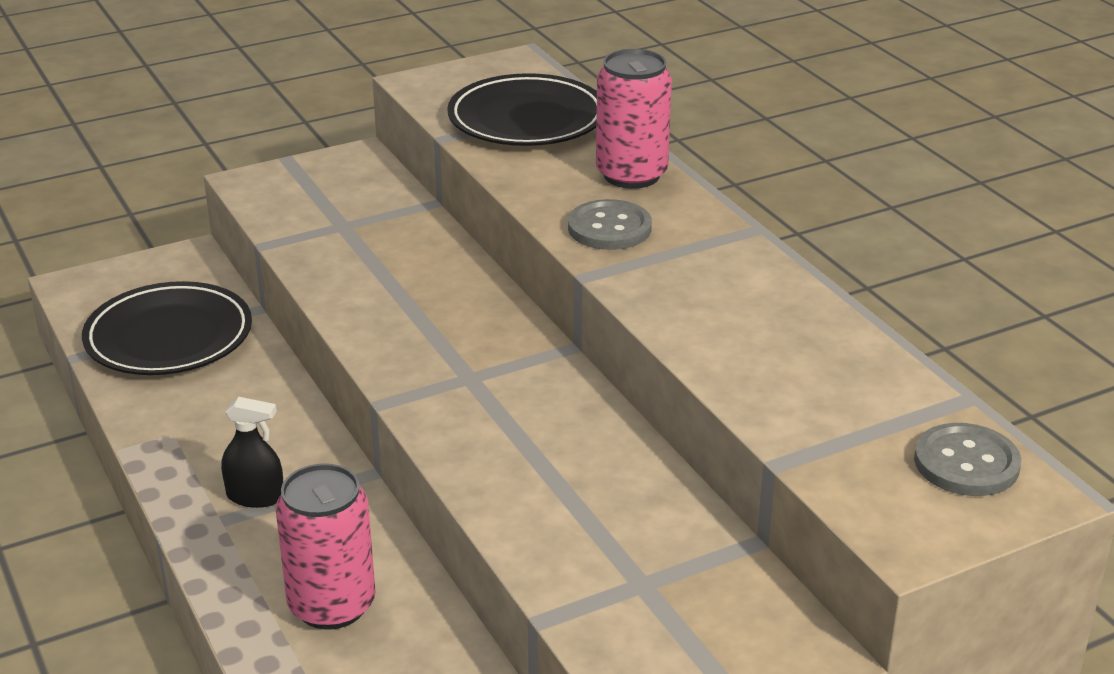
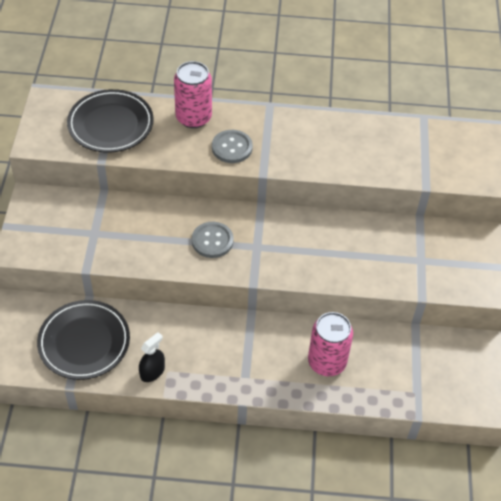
camera: 60 degrees left, 20 degrees up
black spray bottle [221,397,283,508] -> black spray bottle moved to [139,332,165,382]
grey button [914,423,1021,496] -> grey button moved to [192,222,234,258]

